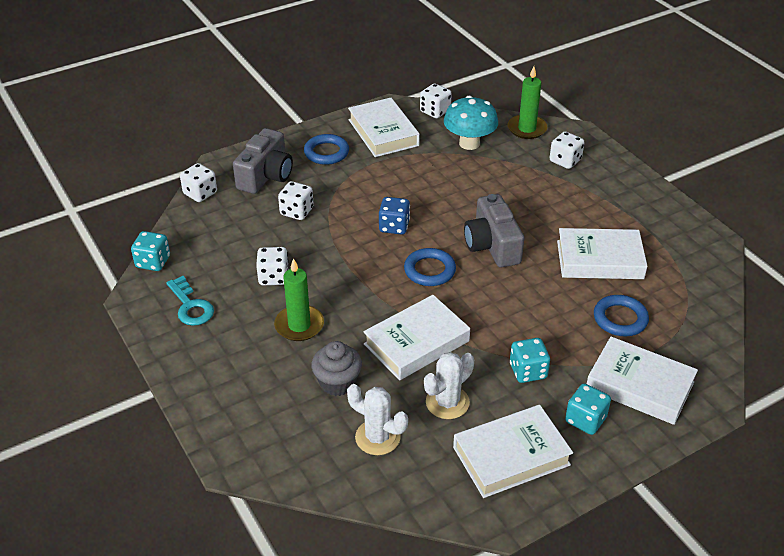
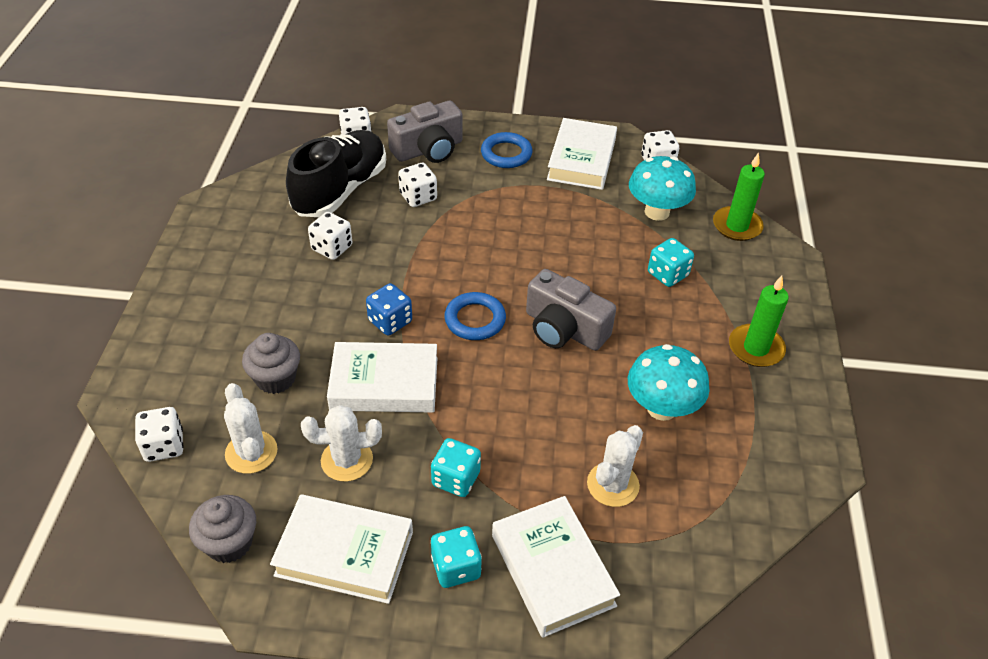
camera: 35 degrees right, 5 degrees up
turquoise dice [131,231,170,271] -> turquoise dice moved to [648,238,694,287]
turquoise key [166,276,214,326] -> none
green candle [274,258,324,341] -> green candle moved to [729,276,789,367]
blue dice [379,197,410,235] -> blue dice moved to [366,283,412,336]
grey camera [464,194,524,268] -> grey camera turned 75 degrees counterclockwise [526,269,616,351]
white dice [550,132,584,169] -> white dice moved to [135,407,184,462]
white book [557,228,648,279] -> turquoise mushroom [628,344,710,421]
blue ring [594,295,649,336] -> white cactus [587,425,643,507]
none -> grey cupcake [189,495,256,563]
none -> black shoe [286,130,386,217]

